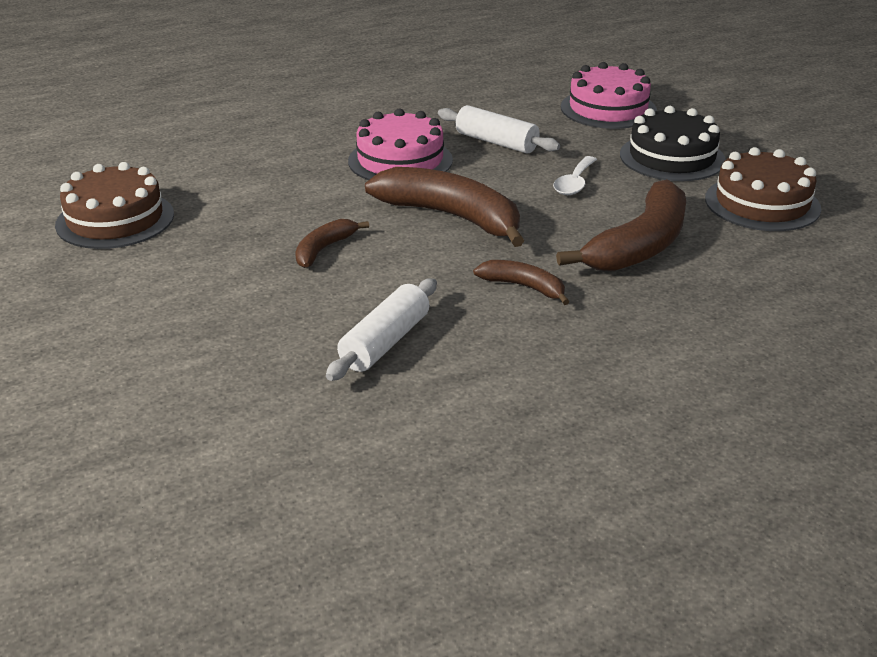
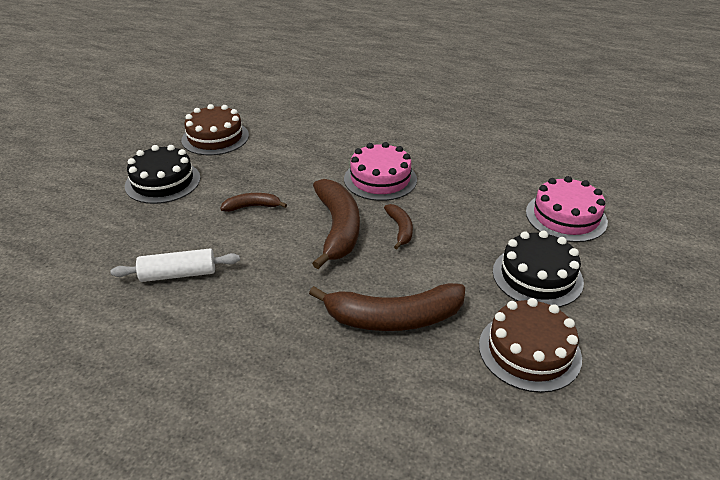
camera: 50 degrees right, 5 degrees up
white rolling pin [438,105,560,153] -> none
brown banana [473,260,570,305] -> brown banana moved to [384,204,413,249]
white spoon [553,156,597,195] -> none
none -> black cake [125,145,200,204]

